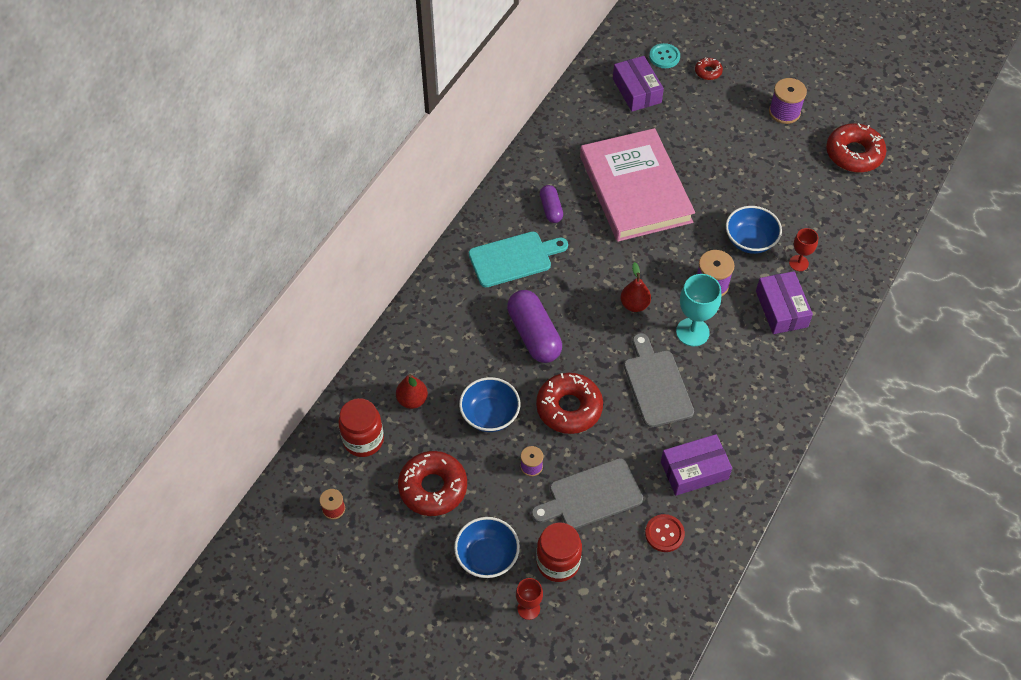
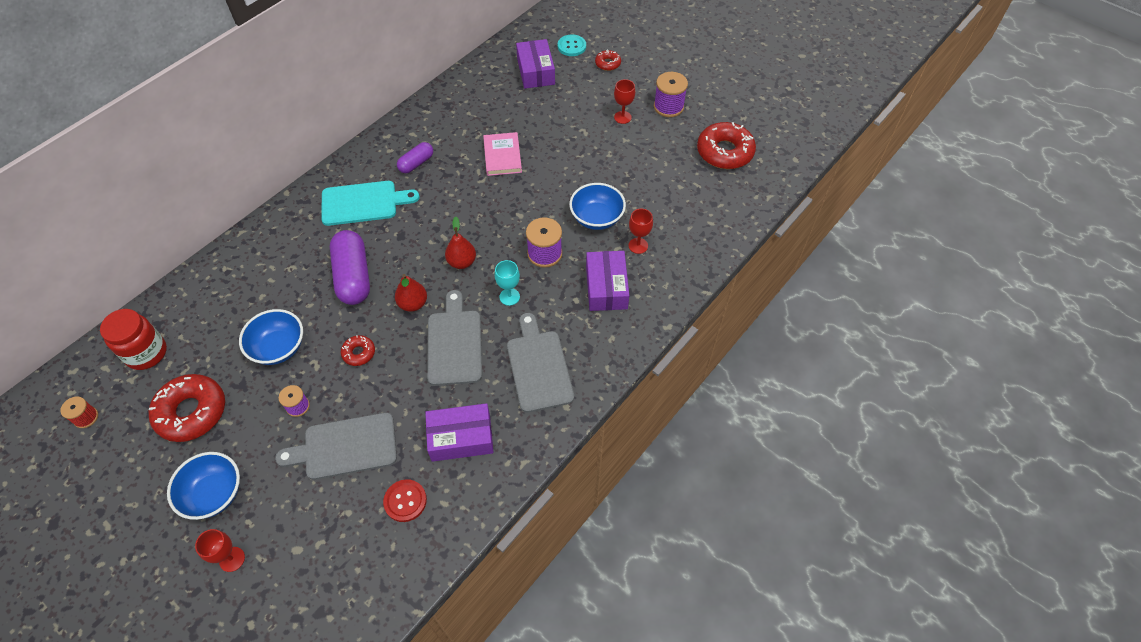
camera: 10 degrees right, 0 degrees up
red pear [396,374,428,409] -> red pear moved to [395,274,427,312]
red donut [536,373,603,434] -> red donut [341,335,375,366], size x0.49
red jar [536,522,582,582] -> none
purple capsule [540,185,563,223] -> purple capsule turned 45 degrees clockwise [397,142,433,173]
pink book [580,128,695,242] -> pink book [483,132,522,176], size x0.45
turquoise goblet [676,274,721,346] -> turquoise goblet [495,260,520,306], size x0.60
none -> grey cutting board [507,313,574,413]
none -> red goblet [614,79,635,124]

